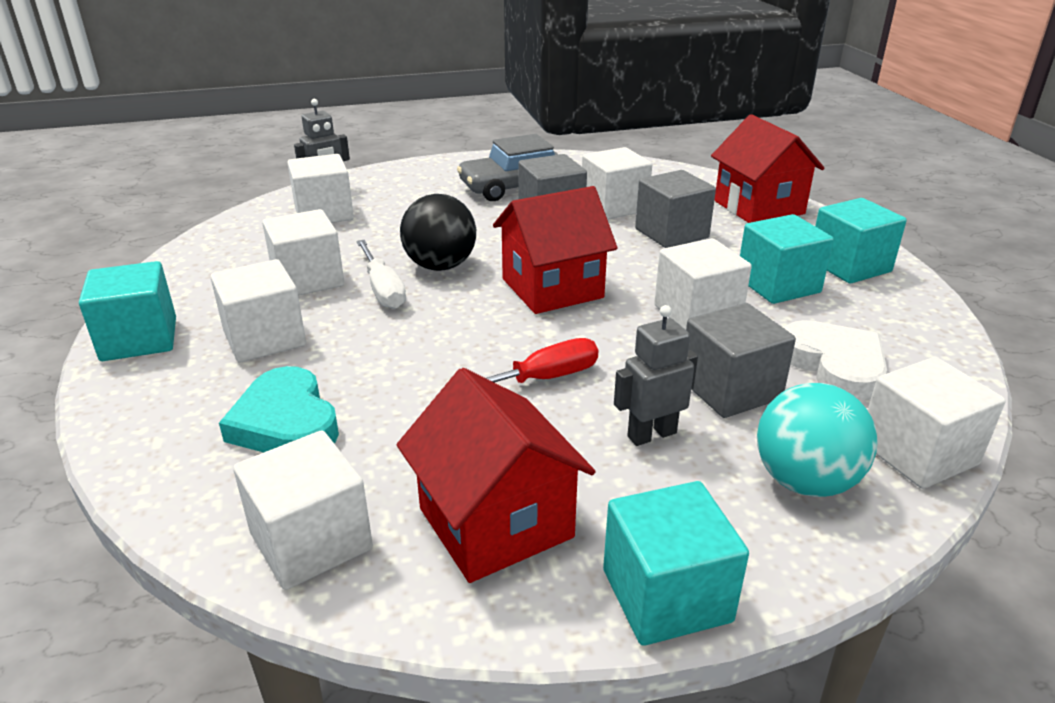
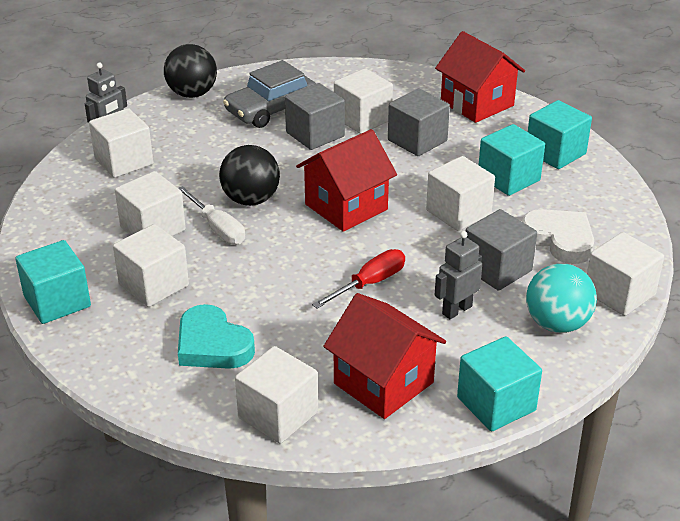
camera: 15 degrees left, 5 degrees up
none -> black ball [164,44,217,98]

